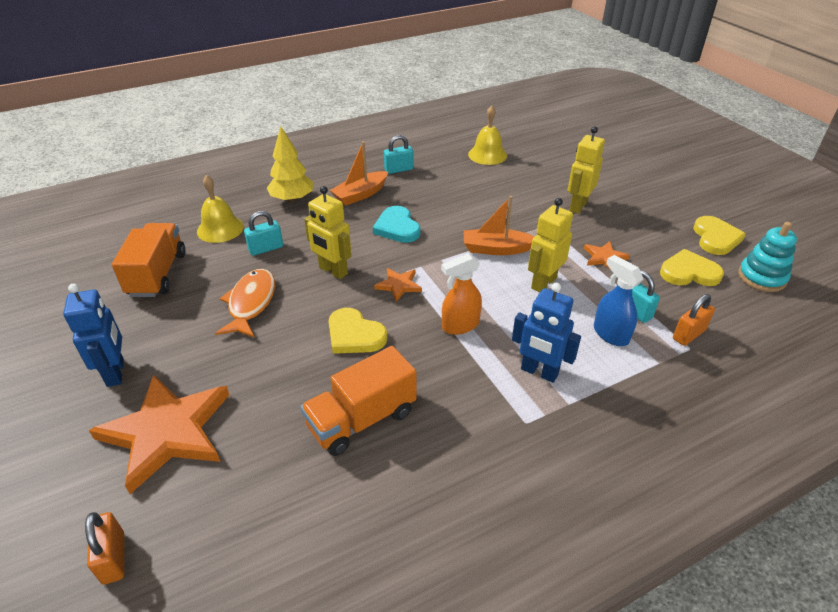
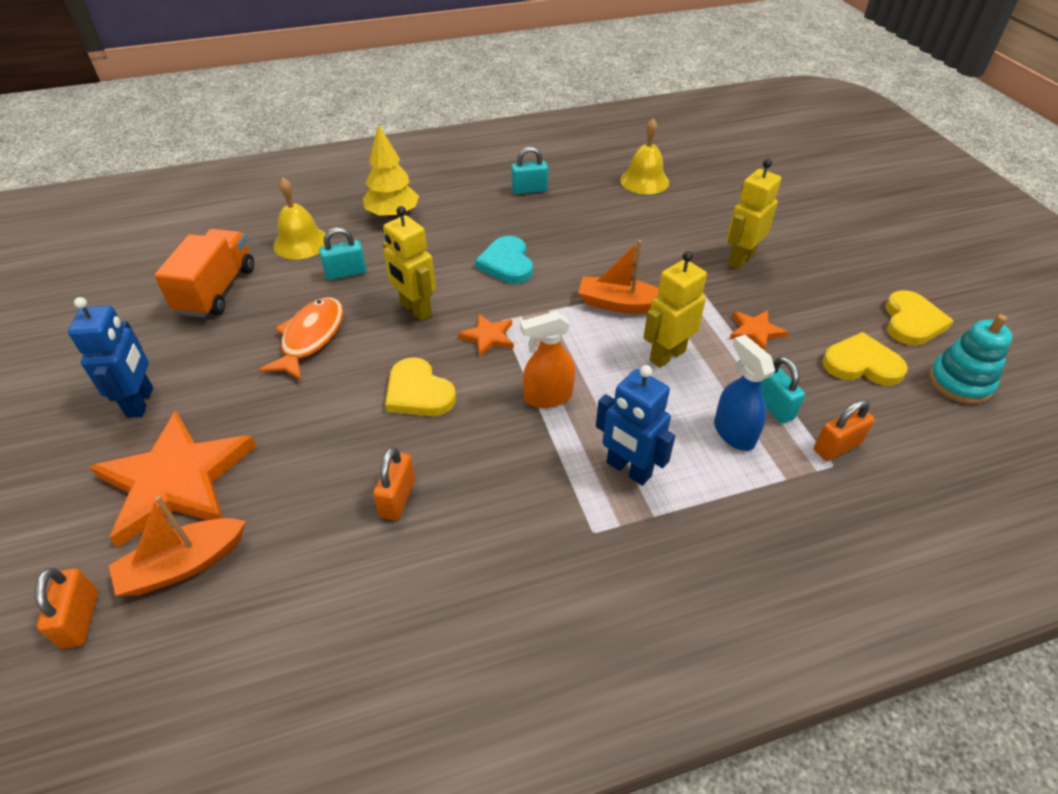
camera: 10 degrees right, 5 degrees up
orange truck [300,346,417,456] -> orange padlock [373,447,415,520]
orange boat [330,141,388,206] -> orange boat moved to [109,496,246,596]

